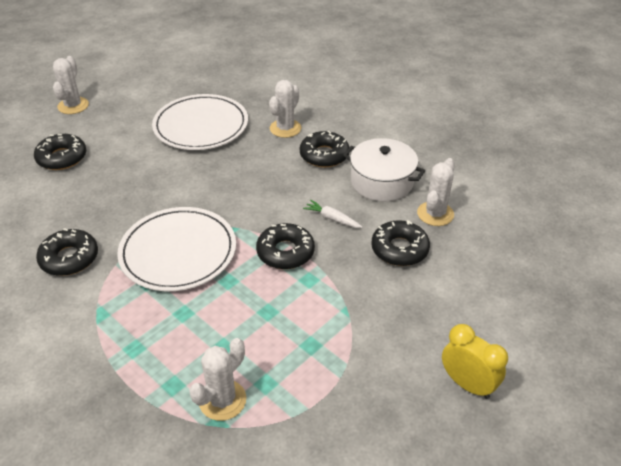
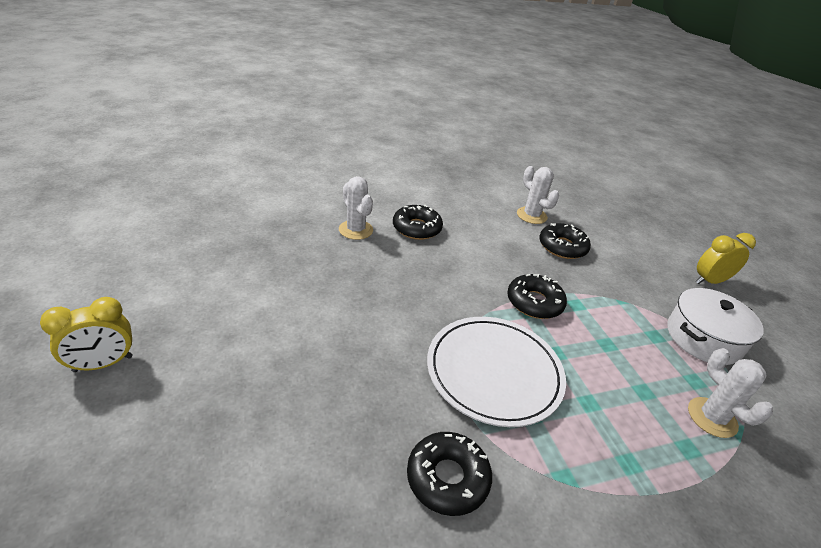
camera: 65 degrees left, 5 degrees down
black donut [34,134,86,170] -> none
white cactus [53,56,89,114] -> yellow clock [40,297,133,372]
white plate [152,94,248,150] -> none
white carrot [303,200,363,228] -> none
white pot [343,138,425,201] -> white pot moved to [667,288,764,365]

